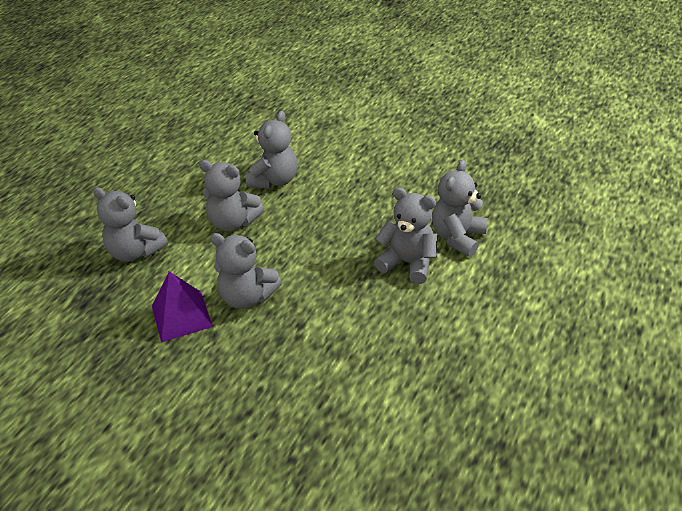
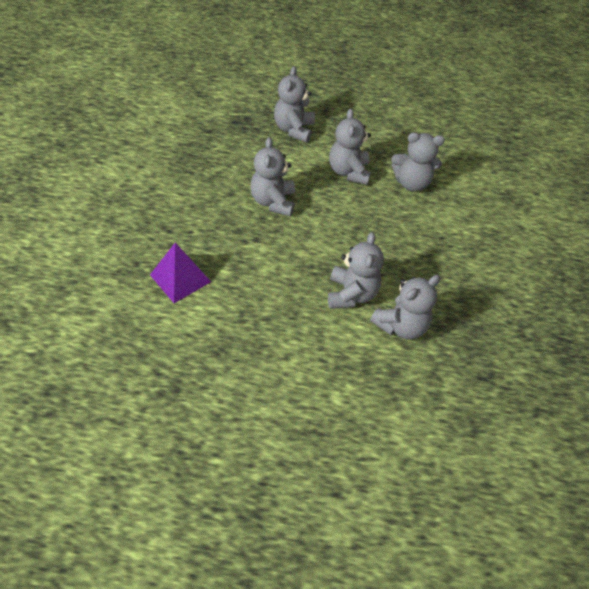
camera: 65 degrees right, 10 degrees up
purple pyramid [152,271,213,342] -> purple pyramid moved to [150,243,211,303]
grey teddy bear [432,160,488,257] -> grey teddy bear turned 135 degrees clockwise [370,275,441,340]

